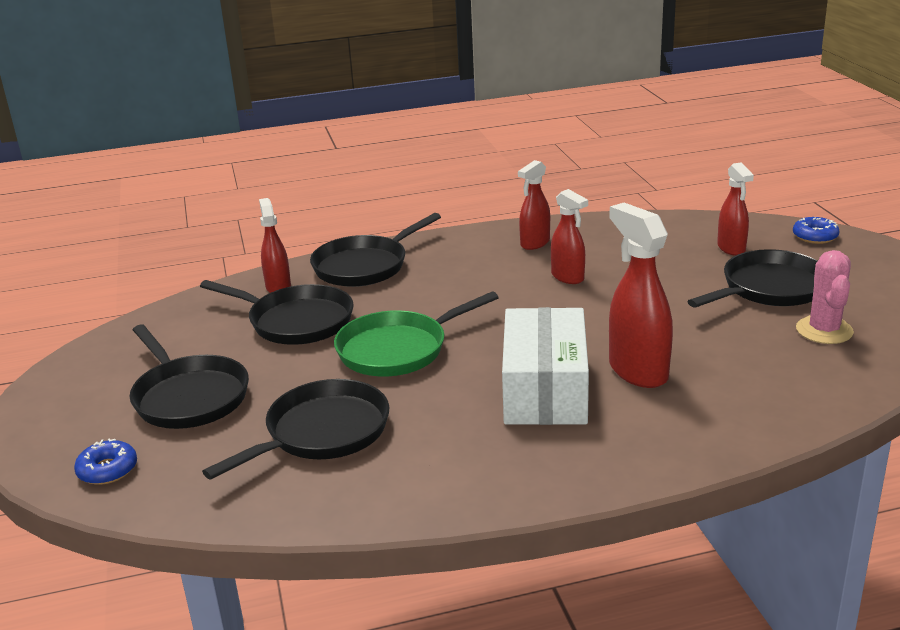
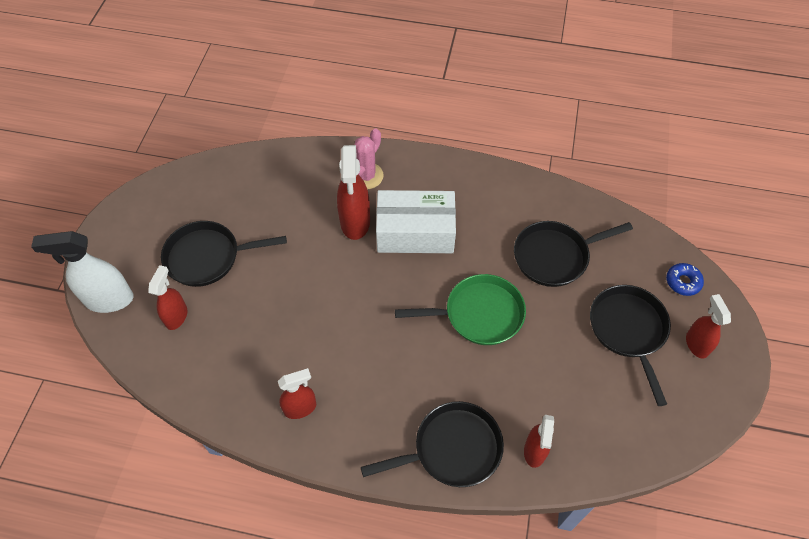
camera: 155 degrees left, 30 degrees up
black pan [200,280,354,345] -> none
white box [502,307,589,425] -> white box turned 60 degrees clockwise [376,190,456,253]
red spray bottle [551,189,588,284] -> red spray bottle moved to [686,294,731,359]
blue donut [793,217,840,244] -> white spray bottle [31,231,134,313]
pink cactus [796,250,854,344] -> pink cactus moved to [354,129,384,189]

